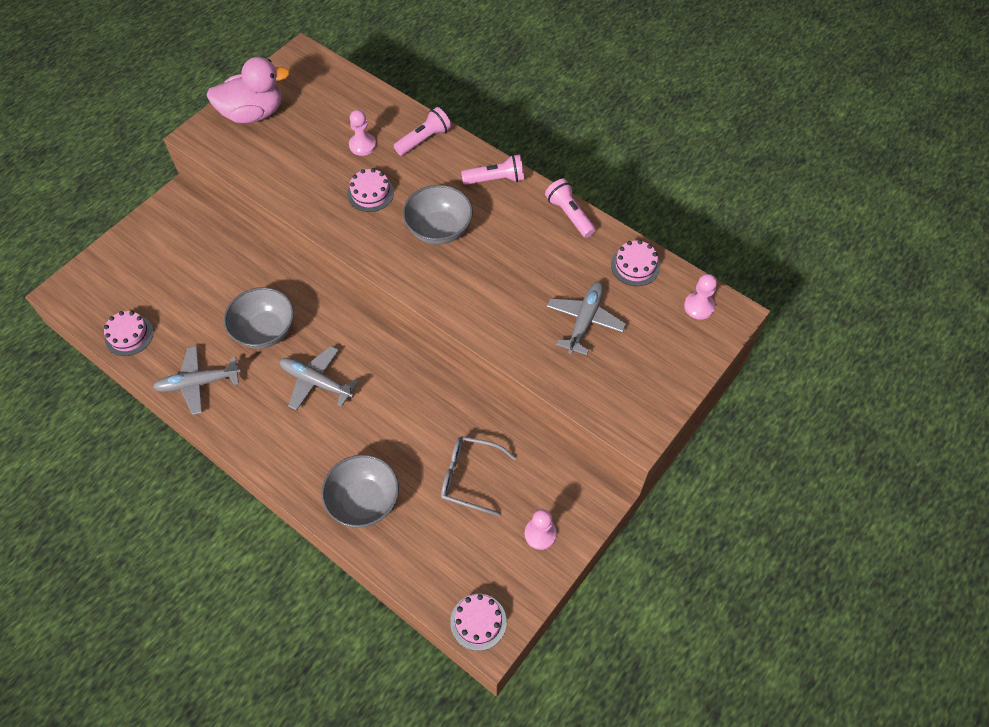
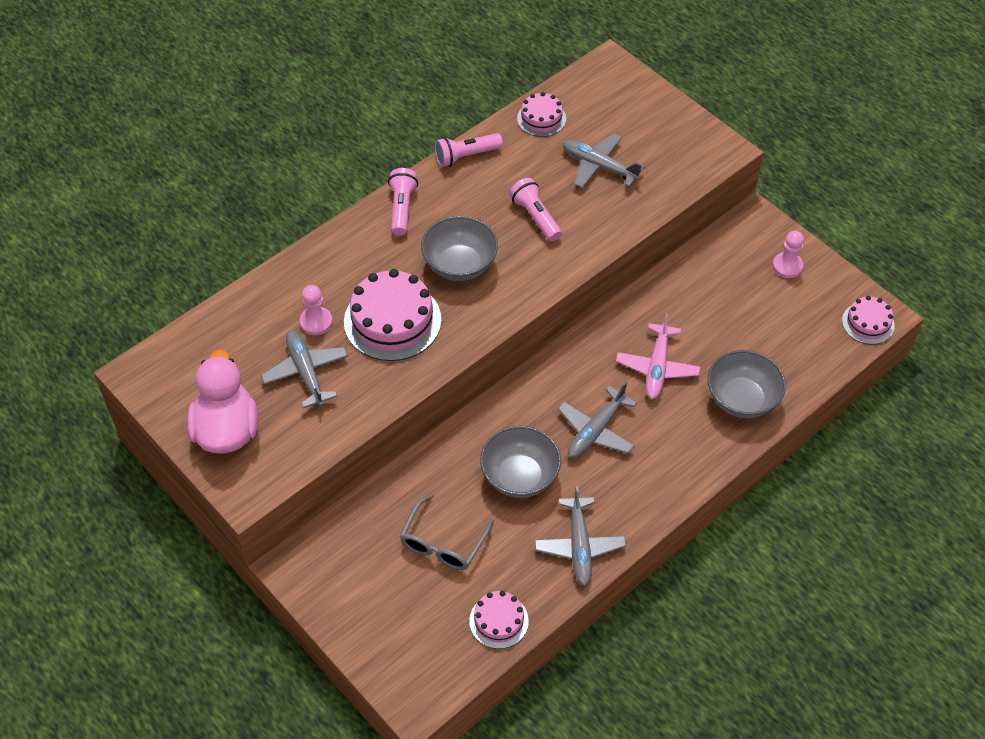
camera: 80 degrees left, 5 degrees down
pink cake [347,168,394,212] -> pink cake [344,269,441,361], size x1.79
pink flashlight [394,107,451,156] -> pink flashlight moved to [509,178,562,242]
grey glasses [441,436,516,516] -> grey glasses moved to [400,494,494,570]
pink pawn [684,274,717,320] -> none
none -> grey plane [261,330,348,408]
none -> pink plane [616,313,700,399]

